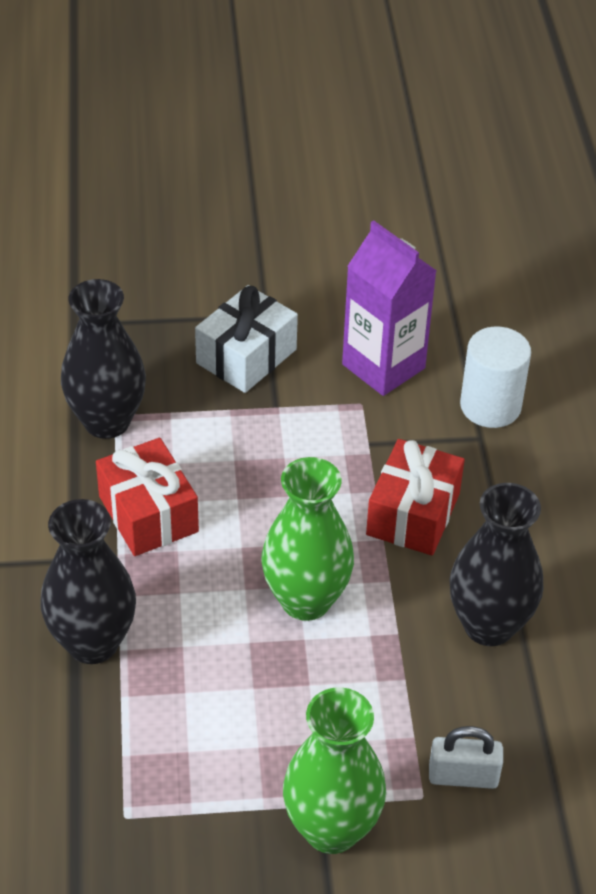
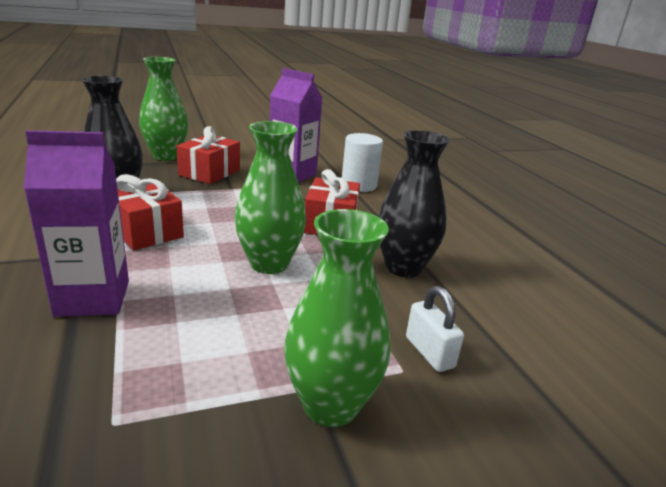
camera: 15 degrees left, 20 degrees down
black vase [41,499,136,664] -> purple carton [24,130,129,317]
white gift [195,285,298,393] -> red gift [176,126,240,184]
white padlock [429,726,503,789] -> white padlock turned 75 degrees clockwise [406,286,464,372]
none -> green vase [139,57,188,161]

